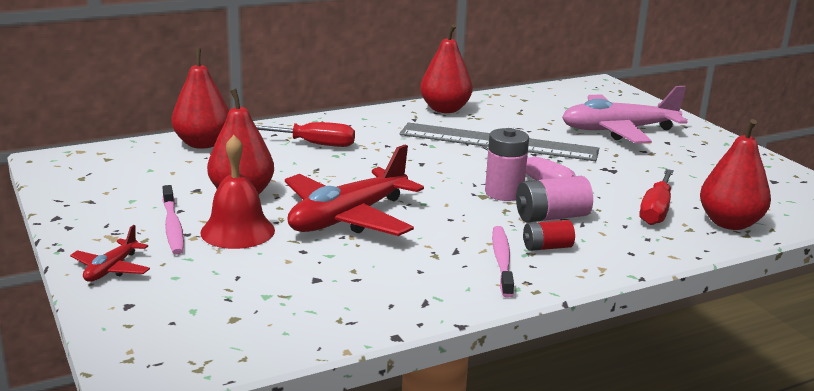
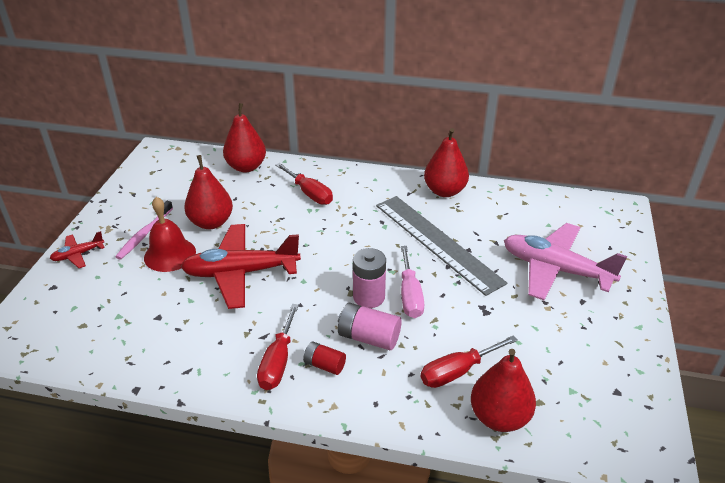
camera: 40 degrees right, 15 degrees up
pink toothbrush [492,226,514,297] -> red screwdriver [257,304,299,390]

